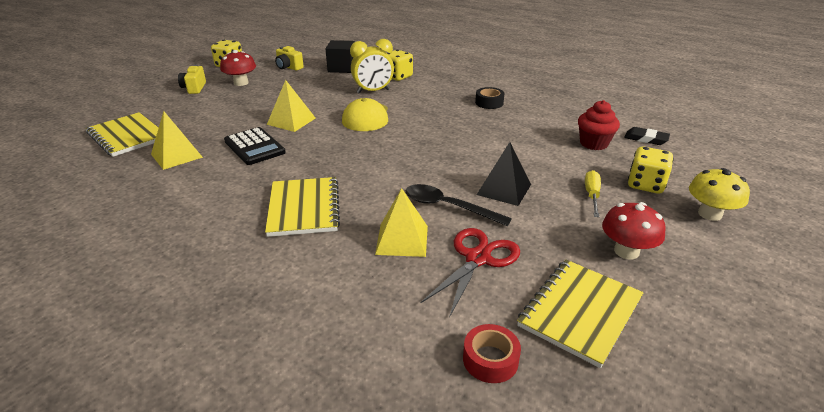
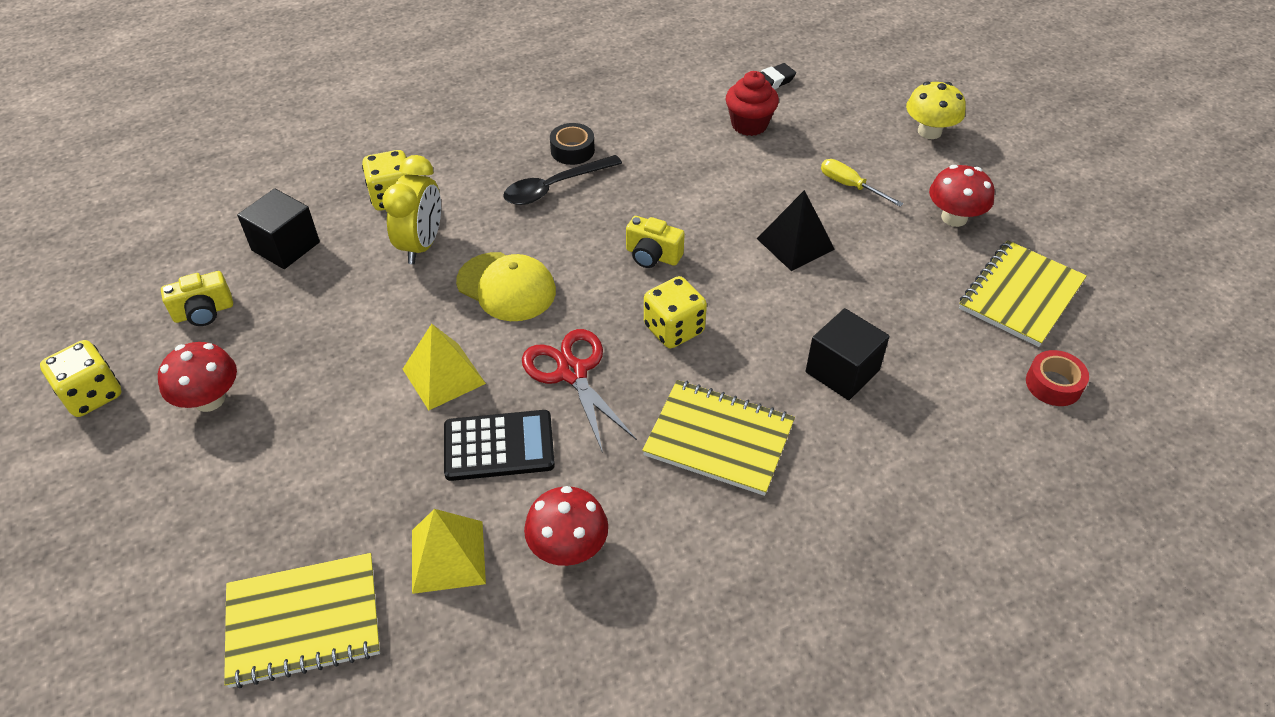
camera: 60 degrees left, 15 degrees up
yellow camera [178,65,206,94] -> yellow camera moved to [626,216,685,268]
yellow pyramid [375,188,428,257] -> black cube [806,308,890,400]
black spoon [405,184,512,226] -> black spoon moved to [503,155,622,205]
red scissors [420,228,520,318] -> red scissors moved to [522,329,637,453]
yellow notebook [517,260,644,368] -> yellow notebook turned 60 degrees clockwise [959,240,1087,347]
yellow dice [628,146,674,194] -> yellow dice moved to [644,276,707,348]
none -> red mushroom [524,486,608,566]

